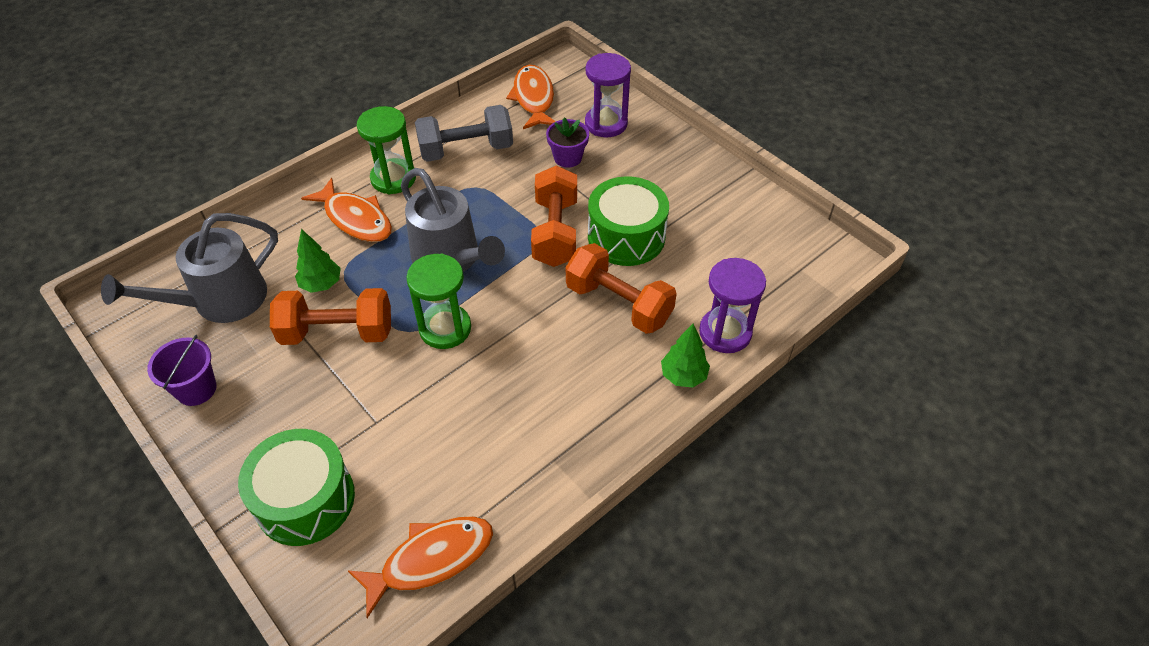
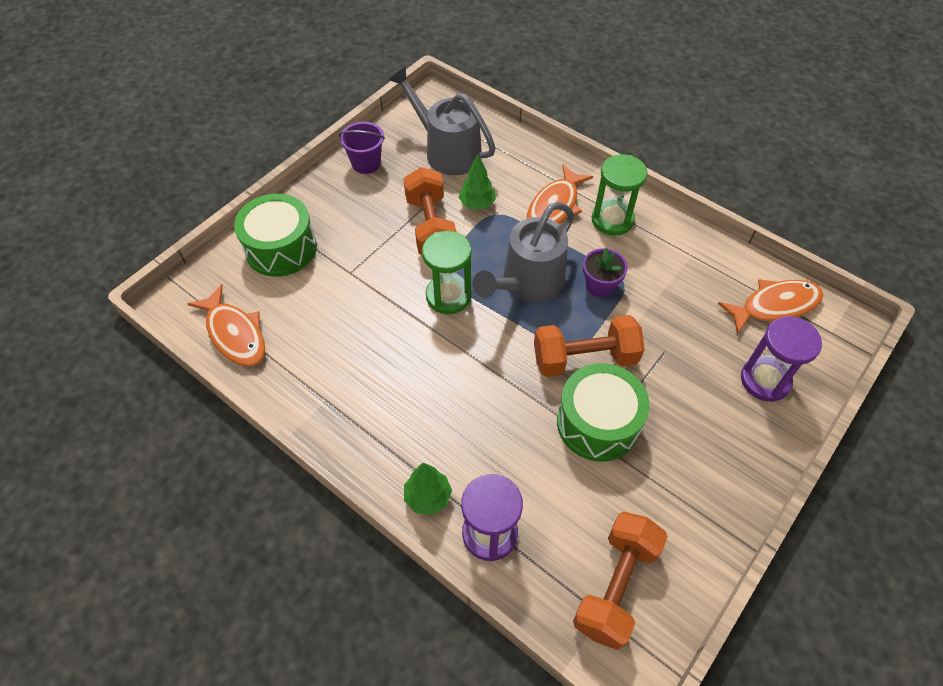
camera: 80 degrees right, 5 degrees up
grey dumbbell [415,105,513,162] -> none
purple flower pot [546,117,589,168] -> purple flower pot moved to [583,248,628,297]
orange dumbbell [566,243,677,334] -> orange dumbbell moved to [573,512,668,650]

